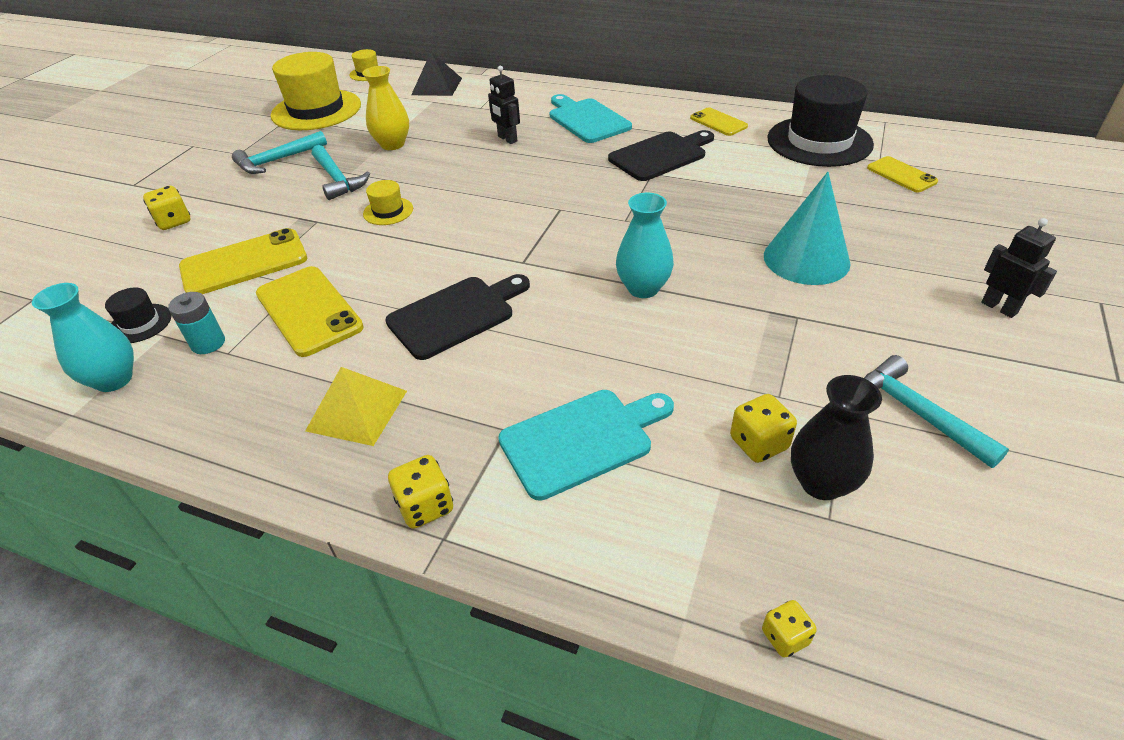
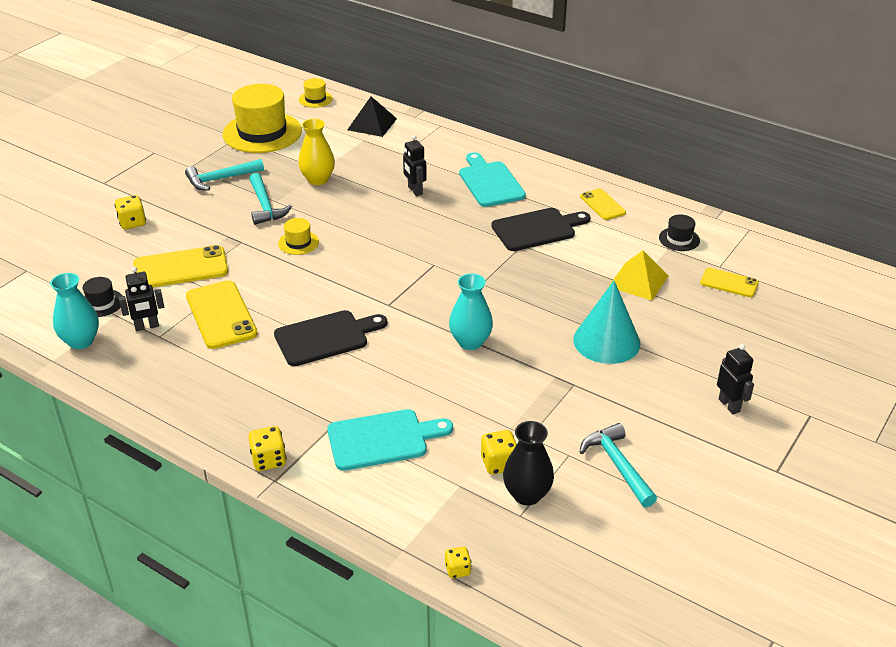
camera: 10 degrees right, 5 degrees down
turquoise battery [168,292,225,354] -> black robot [119,267,164,331]
yellow pyramid [305,367,407,446] -> yellow pyramid moved to [608,250,669,301]
black hat [768,75,874,167] -> black hat [659,214,700,251], size x0.45
yellow phone [867,156,938,192] -> yellow phone turned 45 degrees counterclockwise [700,268,759,297]

